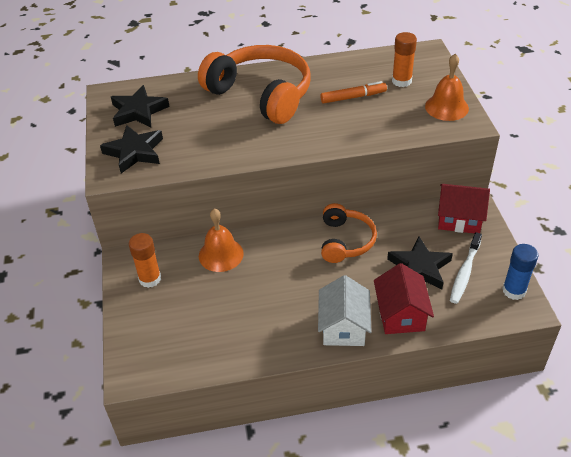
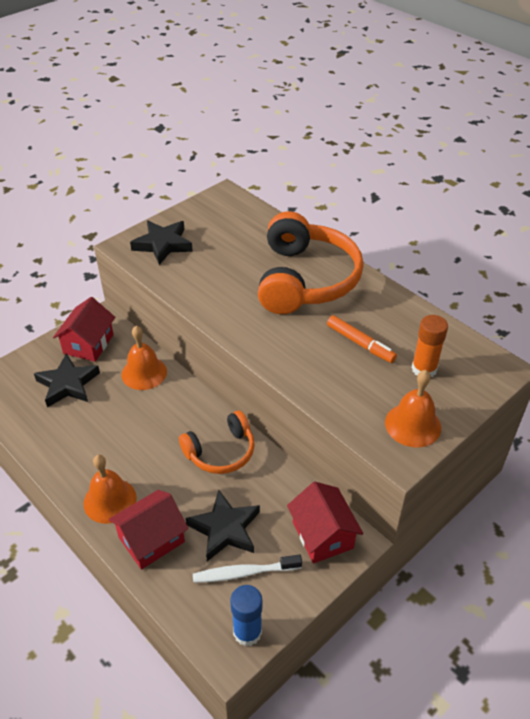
camera: 55 degrees right, 0 degrees up
black star [111,85,170,128] -> black star moved to [34,353,100,407]
orange glue stick [129,233,161,288] -> red house [53,297,115,362]
white house [318,275,372,346] -> orange bell [83,455,137,524]

